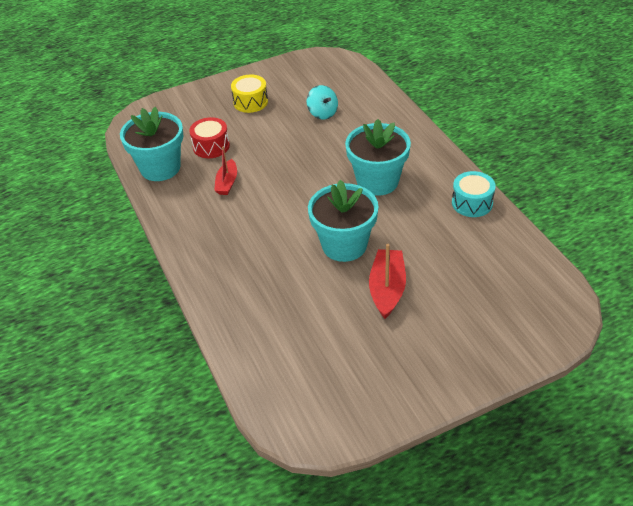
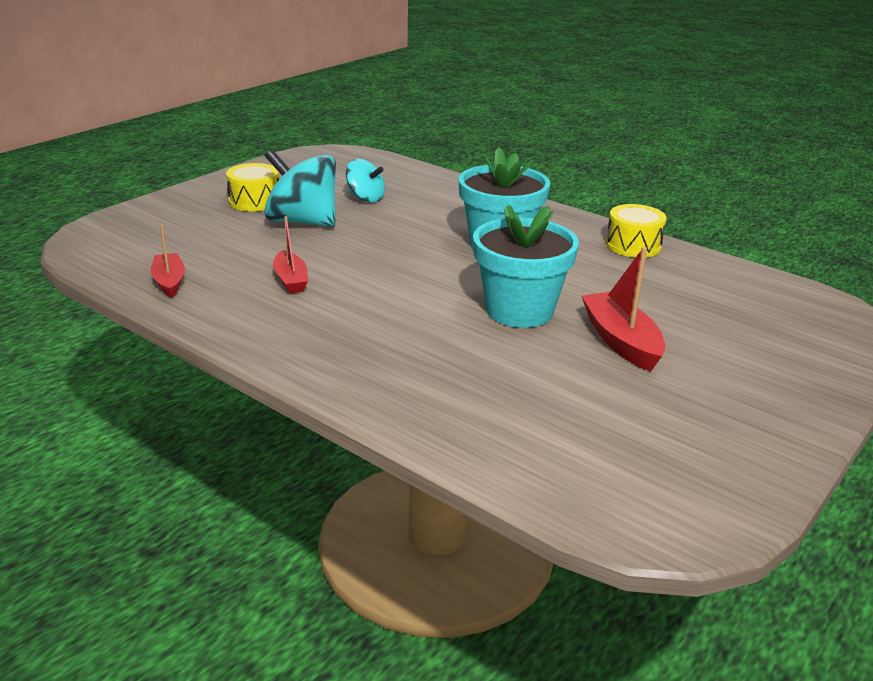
camera: 30 degrees left, 15 degrees down
turquoise flower pot [120,107,183,181] -> red boat [151,224,185,298]
red drum [189,117,230,158] -> none
turquoise drum [452,171,496,217] -> yellow drum [606,204,667,257]
none -> turquoise spinning top [264,149,336,227]

